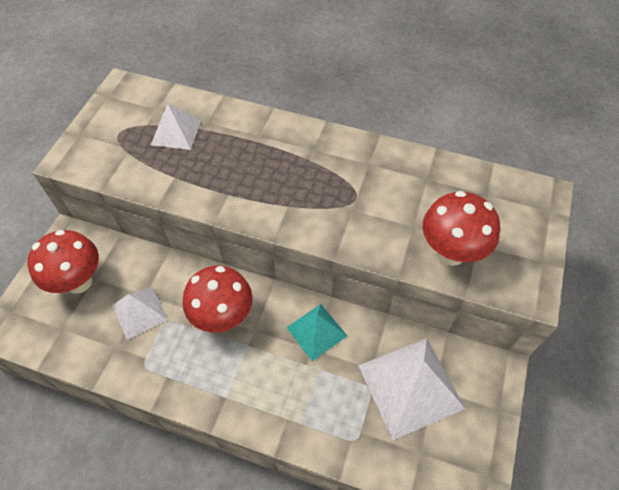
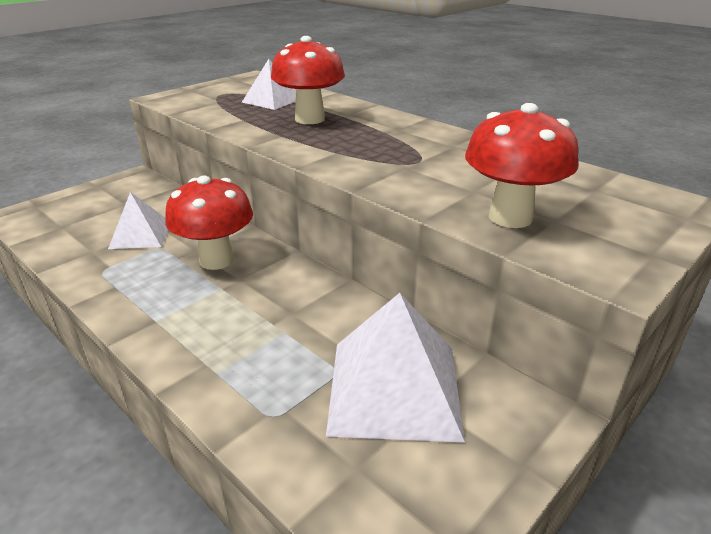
camera: 25 degrees right, 25 degrees down
red mushroom [27,230,99,294] -> red mushroom moved to [271,36,345,124]
turquoise pyramid [286,304,347,361] -> none

